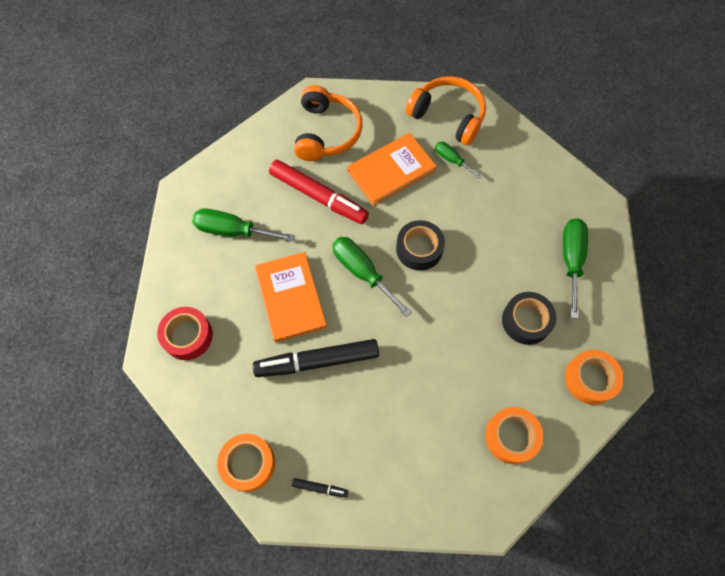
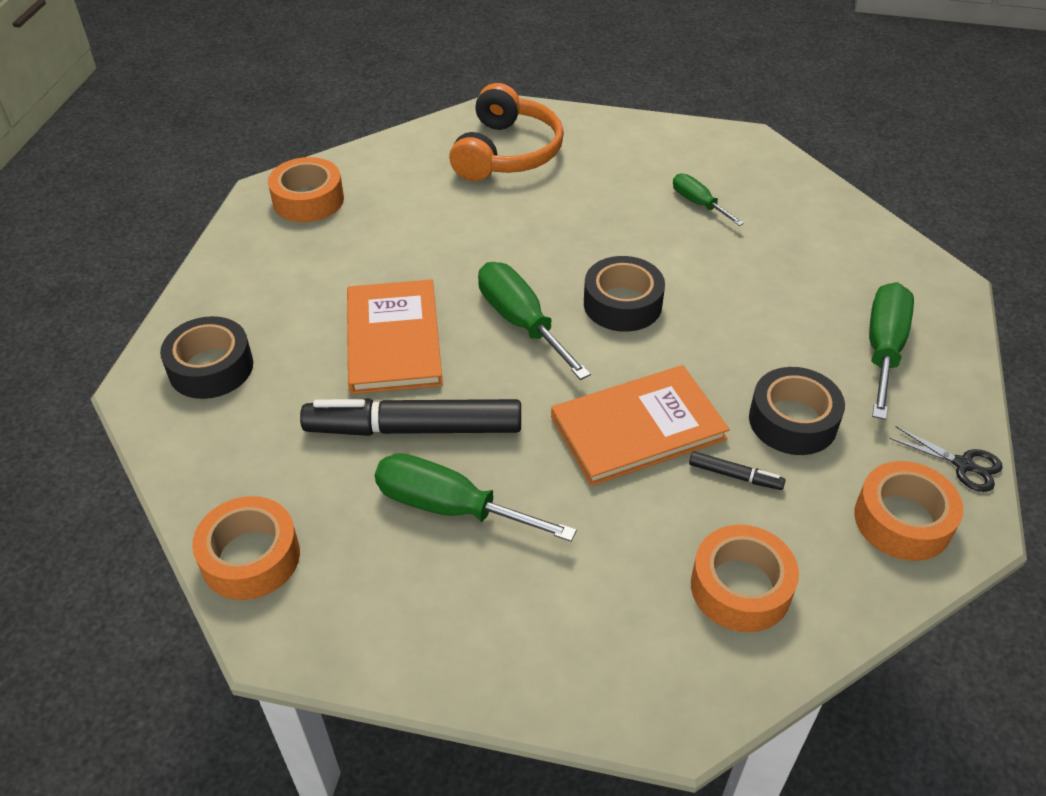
camera: 10 degrees right, 20 degrees down
red tape [157,307,213,360] -> black tape [160,316,253,399]
green screwdriver [192,208,295,242] -> green screwdriver moved to [375,453,577,542]
red marker [269,160,369,224] -> none
black marker [292,478,348,497] -> black marker moved to [689,451,786,490]
orange book [347,133,437,206] -> orange book moved to [551,365,730,486]
orange headphones [406,76,486,145] -> none
none -> orange tape [268,157,344,222]
none -> black scissors [889,426,1003,492]

